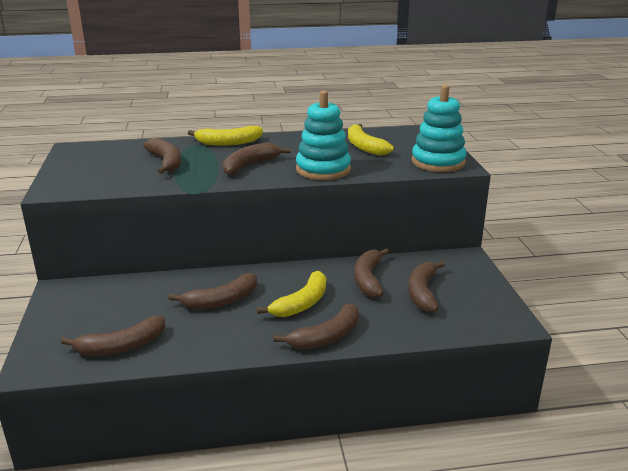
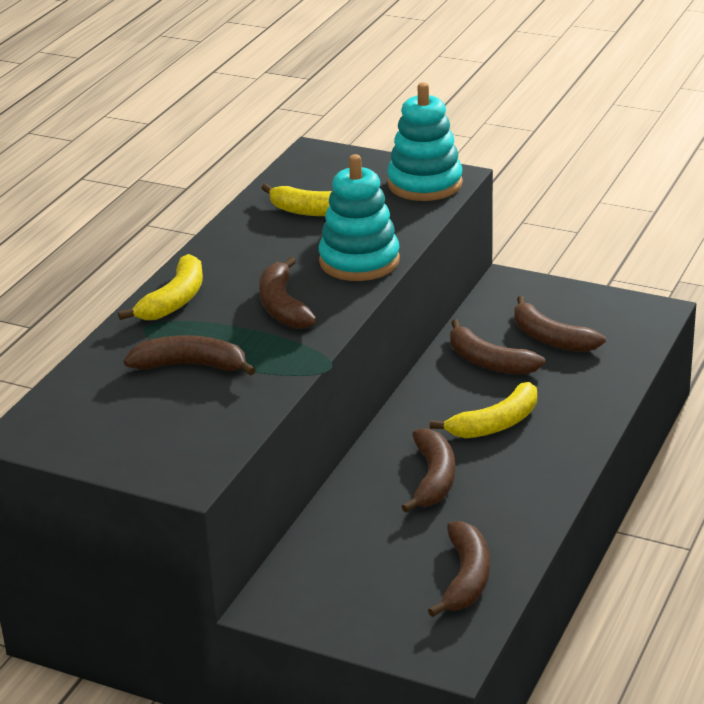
camera: 55 degrees left, 5 degrees up
yellow banana [257,271,326,317] -> yellow banana turned 75 degrees clockwise [430,382,537,438]
brown banana [273,303,359,349] -> none

